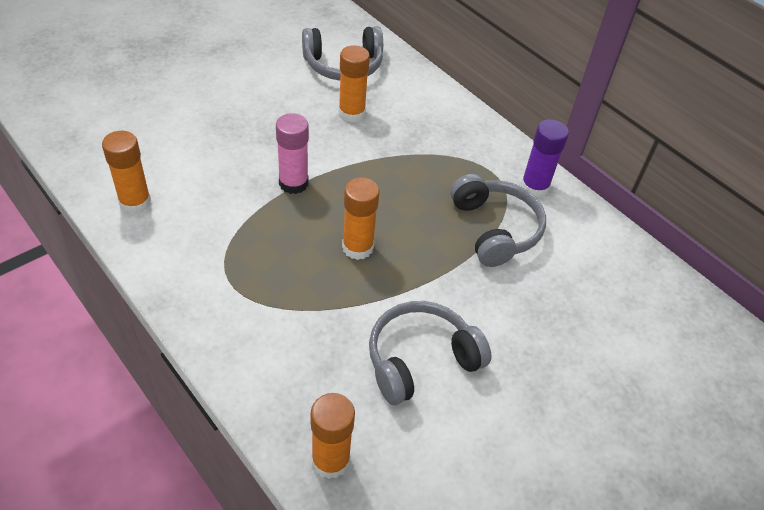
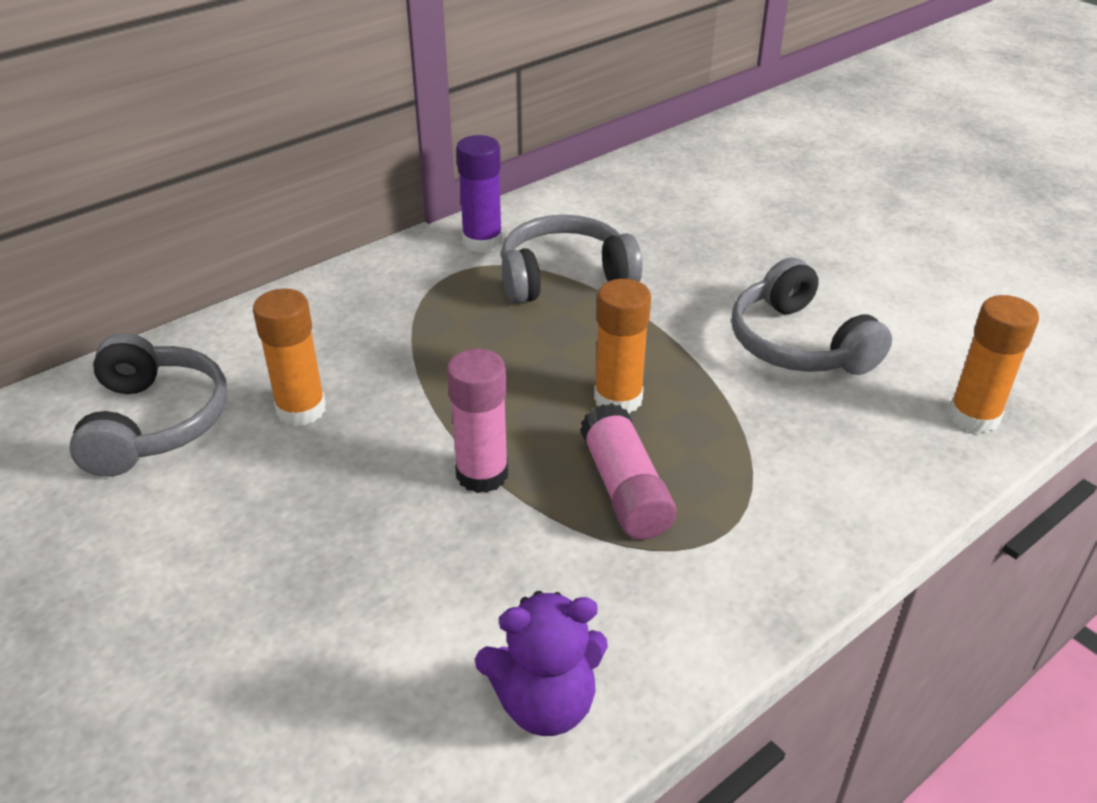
camera: 85 degrees left, 10 degrees down
orange glue stick [102,131,151,214] -> purple teddy bear [475,591,608,736]
none -> pink glue stick [580,403,676,540]

